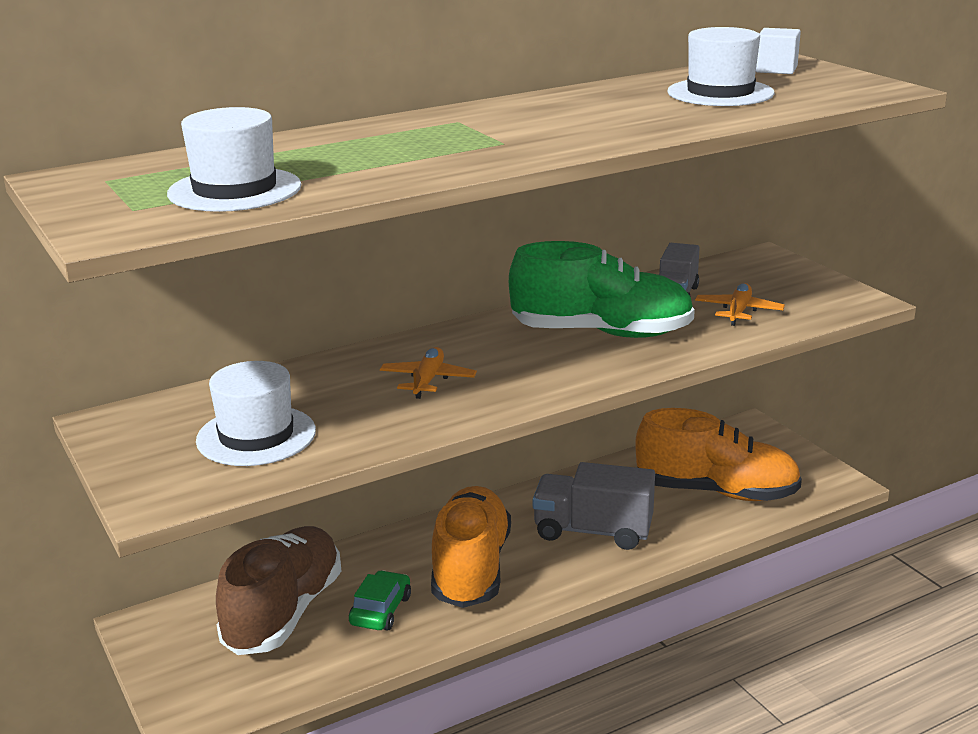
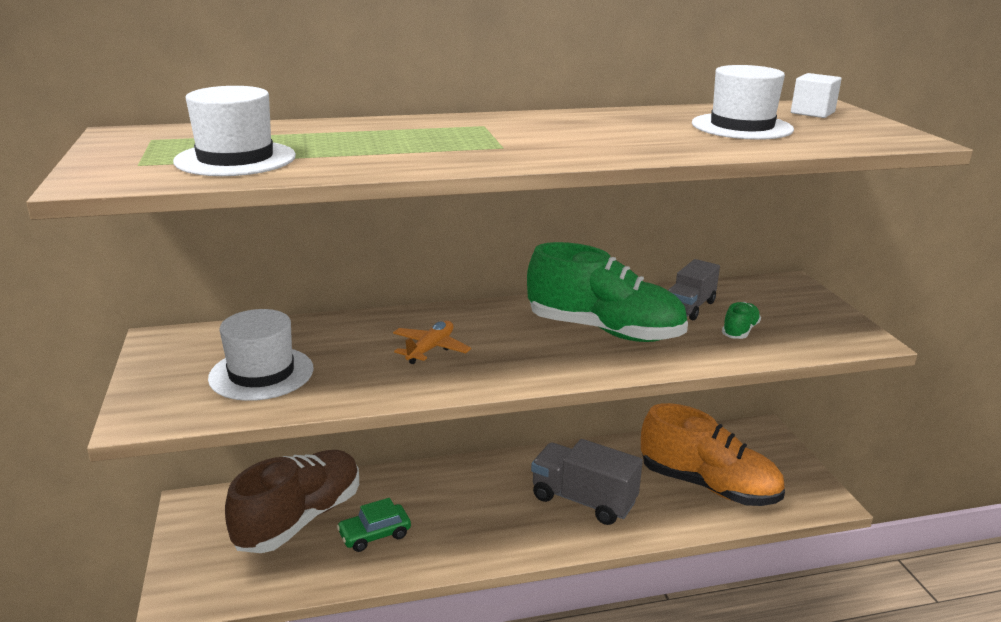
camera: 15 degrees right, 0 degrees up
green car [349,570,411,631] -> green car turned 150 degrees counterclockwise [337,498,411,552]
orange shoe [431,486,511,608] -> none
orange plane [695,283,785,326] -> green shoe [722,302,761,339]

